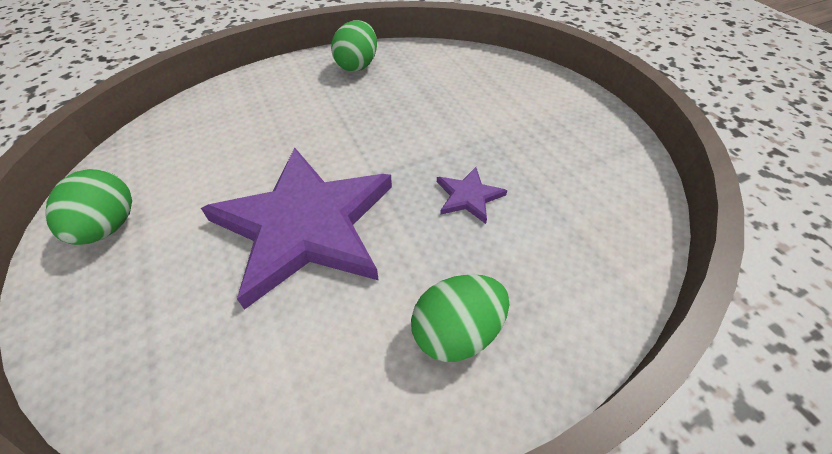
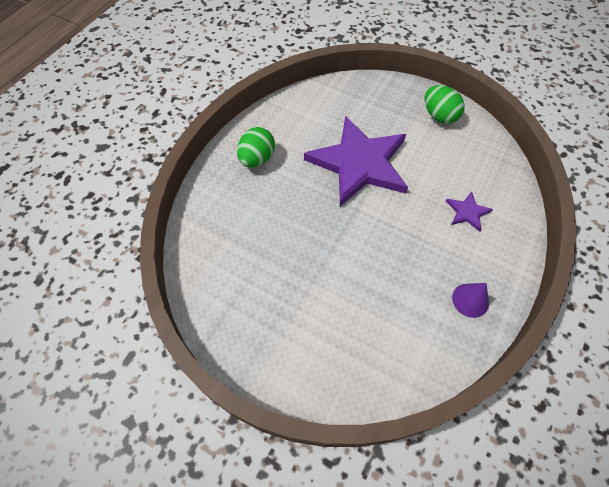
camera: 145 degrees right, 10 degrees up
green egg [331,20,377,72] -> purple cone [452,283,489,318]
purple star [437,167,507,224] -> purple star moved to [446,191,493,232]

